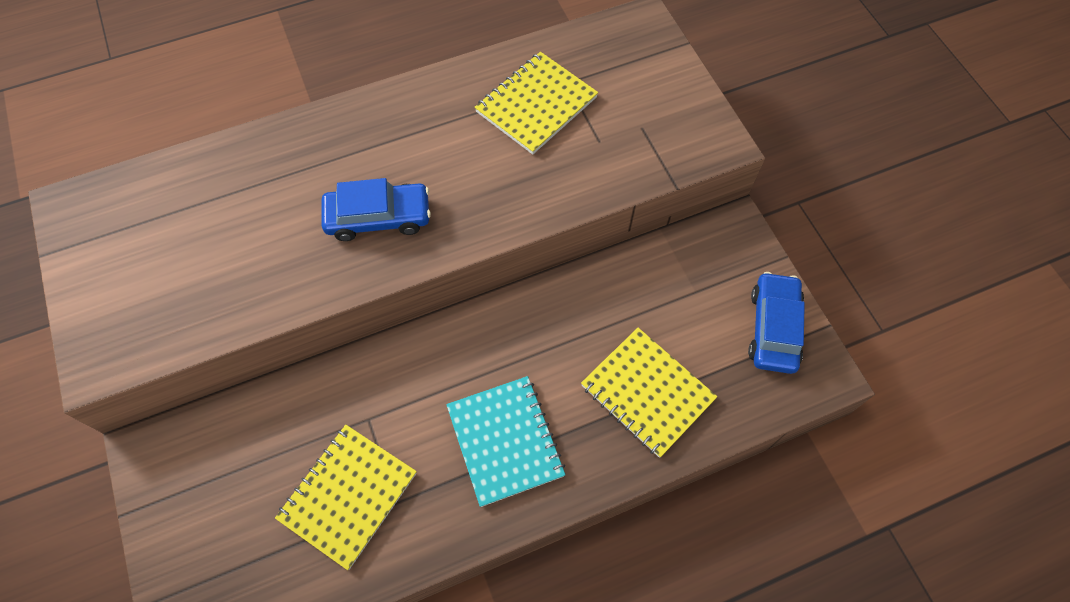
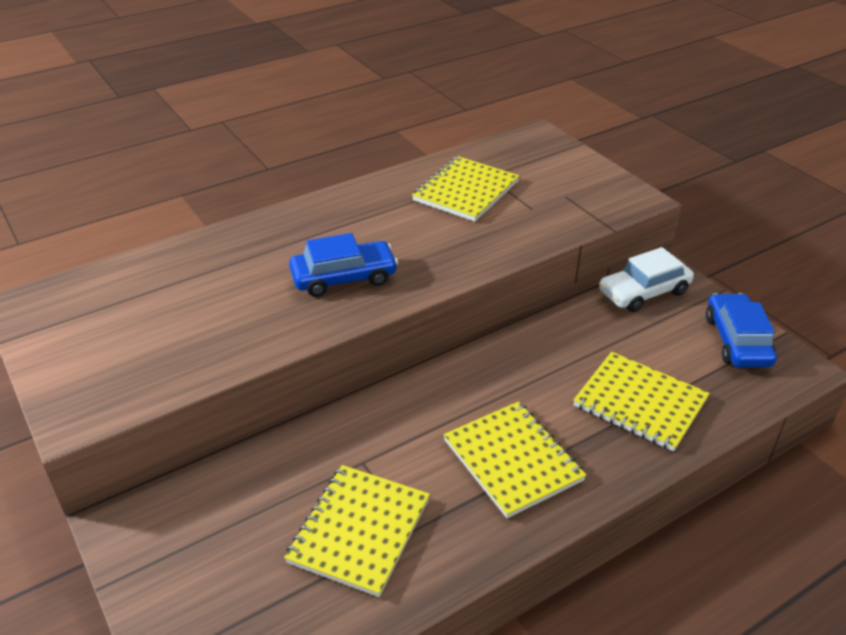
camera: 10 degrees left, 25 degrees down
turquoise notebook [446,376,566,507] -> yellow notebook [443,401,586,518]
none -> white car [599,247,694,312]

